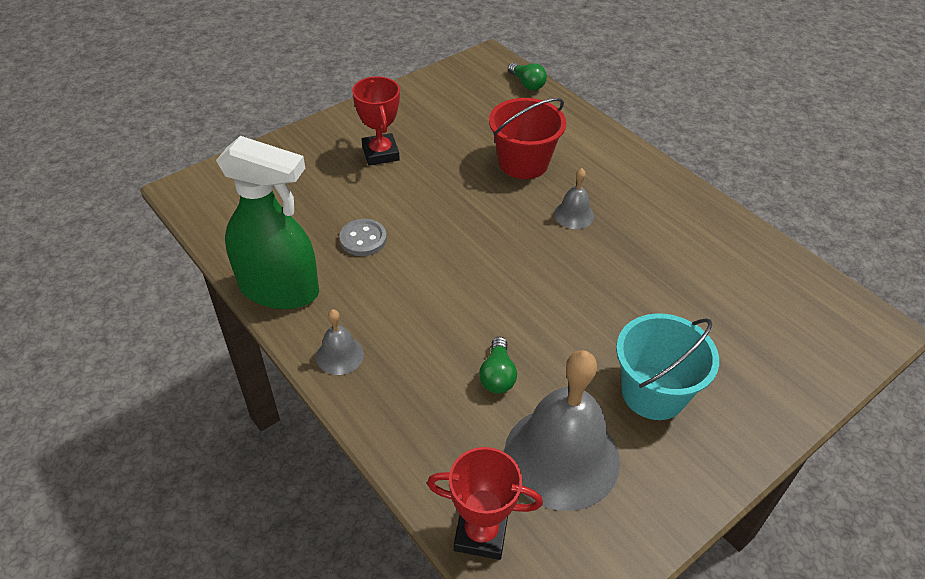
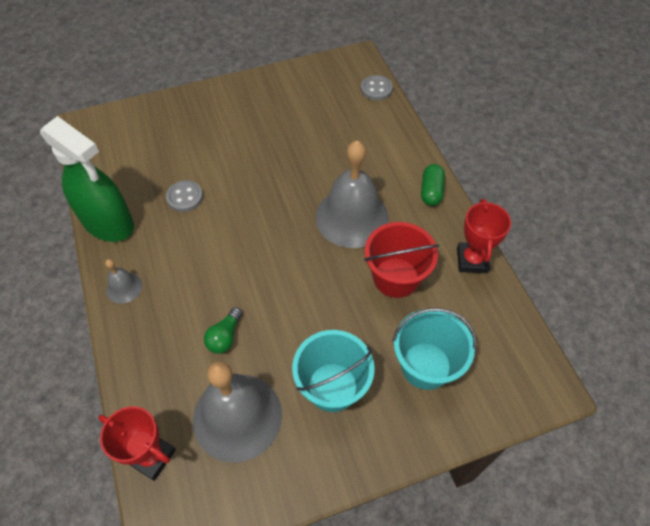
camera: 20 degrees right, 10 degrees up
red trophy [352,76,400,166] -> red trophy moved to [457,199,511,273]
red bucket [489,98,566,179] -> red bucket moved to [364,222,439,298]
green light bulb [508,63,547,91] -> grey button [361,75,393,101]
grey bell [554,168,594,229] -> grey bell [316,140,389,248], size x2.22
none -> turquoise bucket [392,308,477,390]
none -> green capsule [421,164,445,206]

